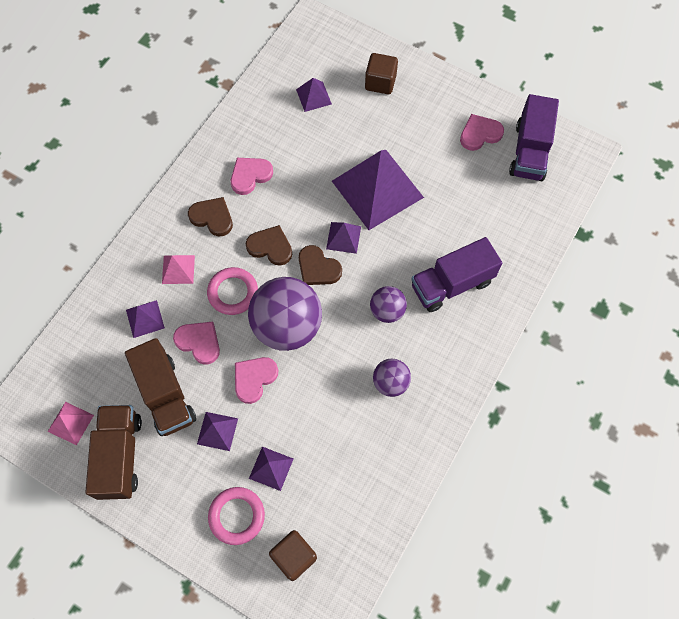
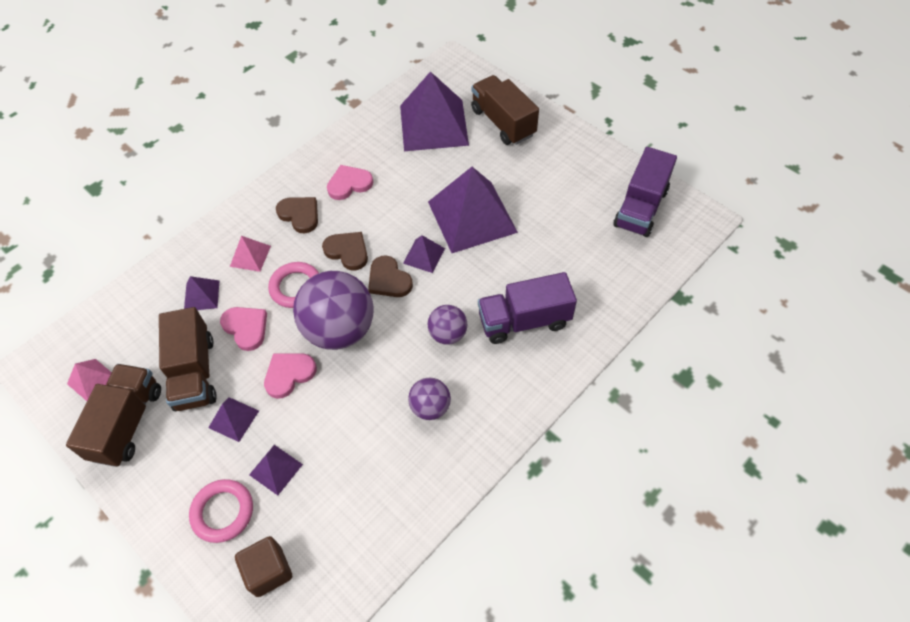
camera: 15 degrees right, 10 degrees down
purple pyramid [296,78,332,112] -> purple pyramid [400,71,469,151], size x2.23
brown cube [365,53,398,94] -> brown truck [471,75,539,145]
pink heart [460,114,504,151] -> none

